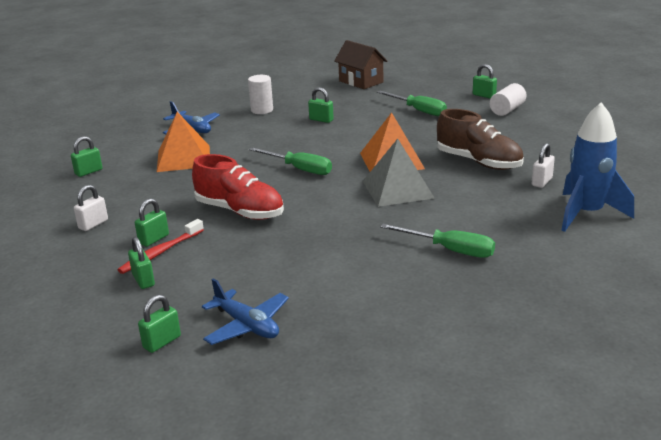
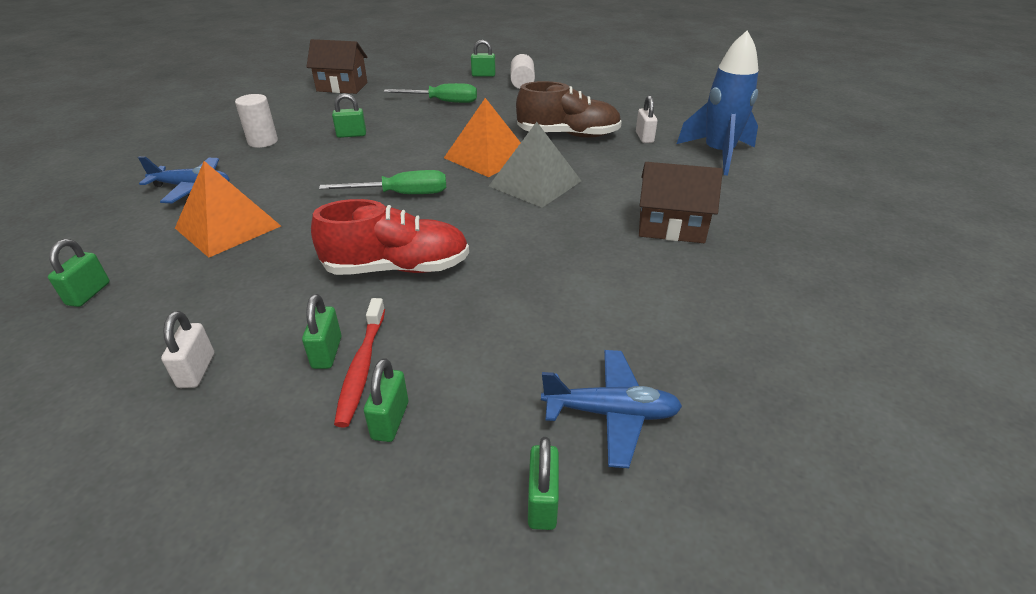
camera: 40 degrees left, 10 degrees up
green padlock [128,237,155,289] -> green padlock turned 75 degrees clockwise [364,358,408,442]
green screwdriver [380,224,495,258] -> brown house [639,162,723,243]

